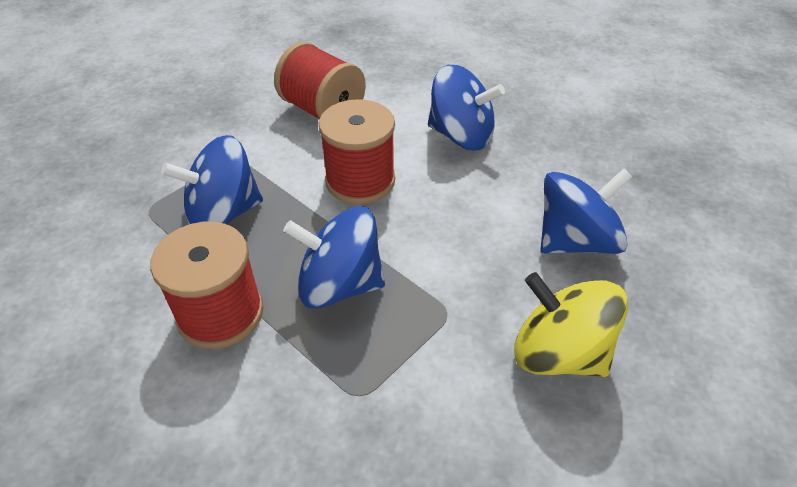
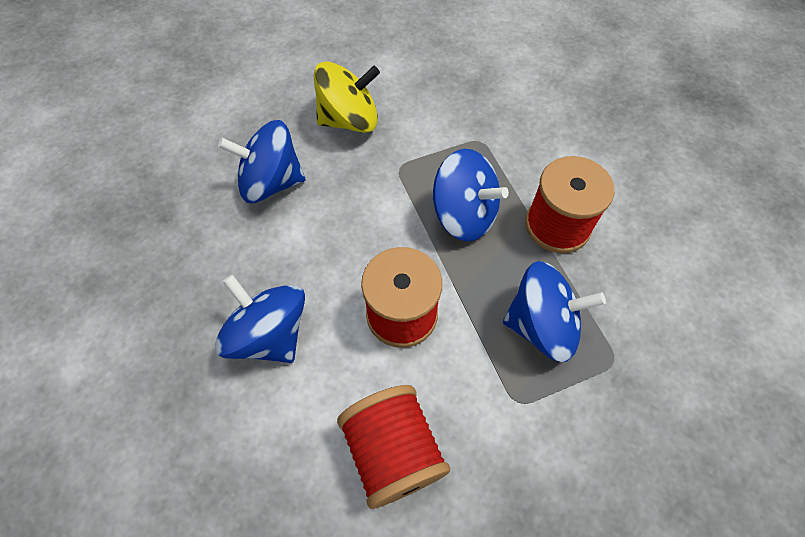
camera: 155 degrees left, 15 degrees up
yellow spinning top [514,272,628,377] -> yellow spinning top turned 75 degrees counterclockwise [314,61,380,133]

